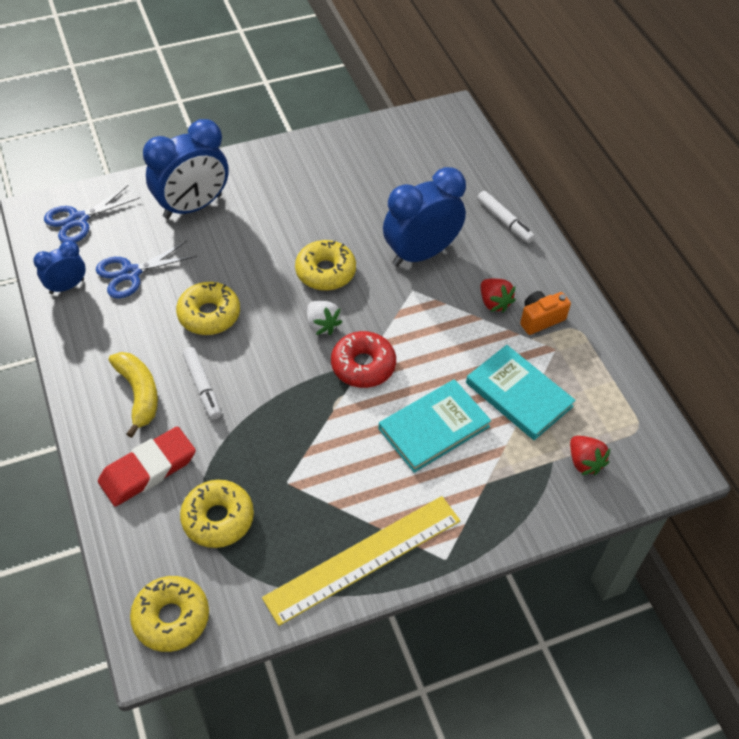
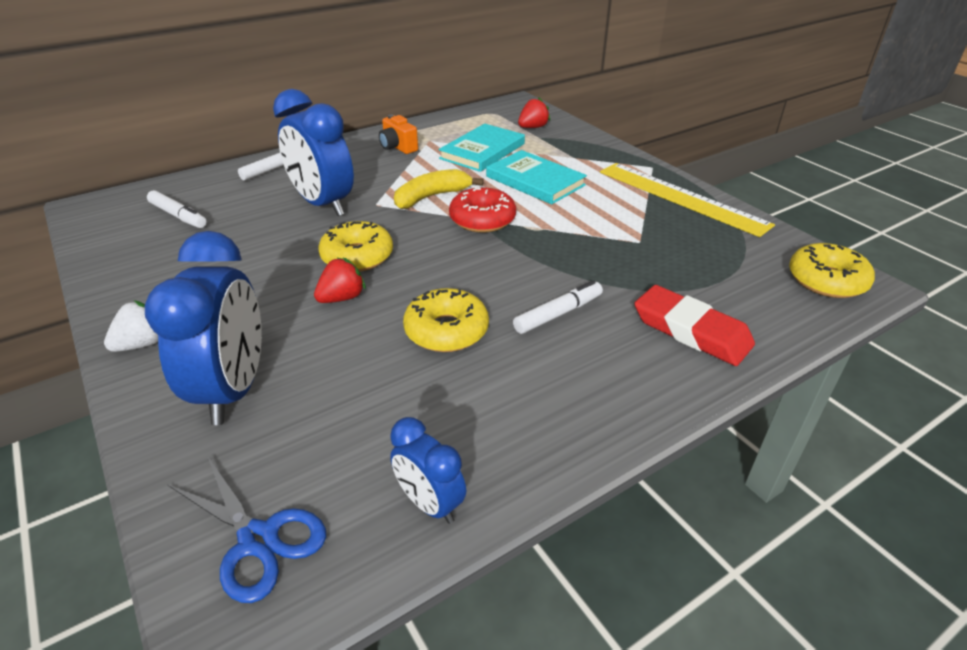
camera: 100 degrees left, 15 degrees down
blue scissors [96,241,197,299] -> none
yellow banana [109,352,158,438] -> yellow banana moved to [394,169,484,209]
blue clock [143,119,229,219] -> blue clock turned 45 degrees clockwise [145,231,262,425]
yellow donut [180,480,254,548] -> none
white strawberry [307,301,342,335] -> white strawberry moved to [104,300,158,352]
red strawberry [481,279,516,313] -> red strawberry moved to [314,257,366,303]
none -> white marker [147,190,207,228]

